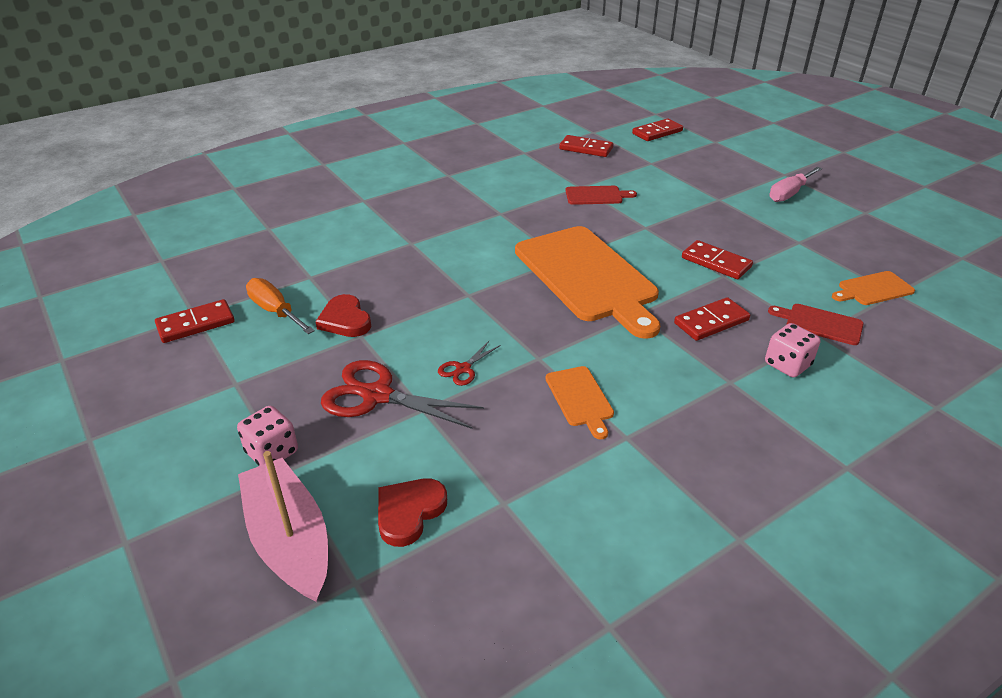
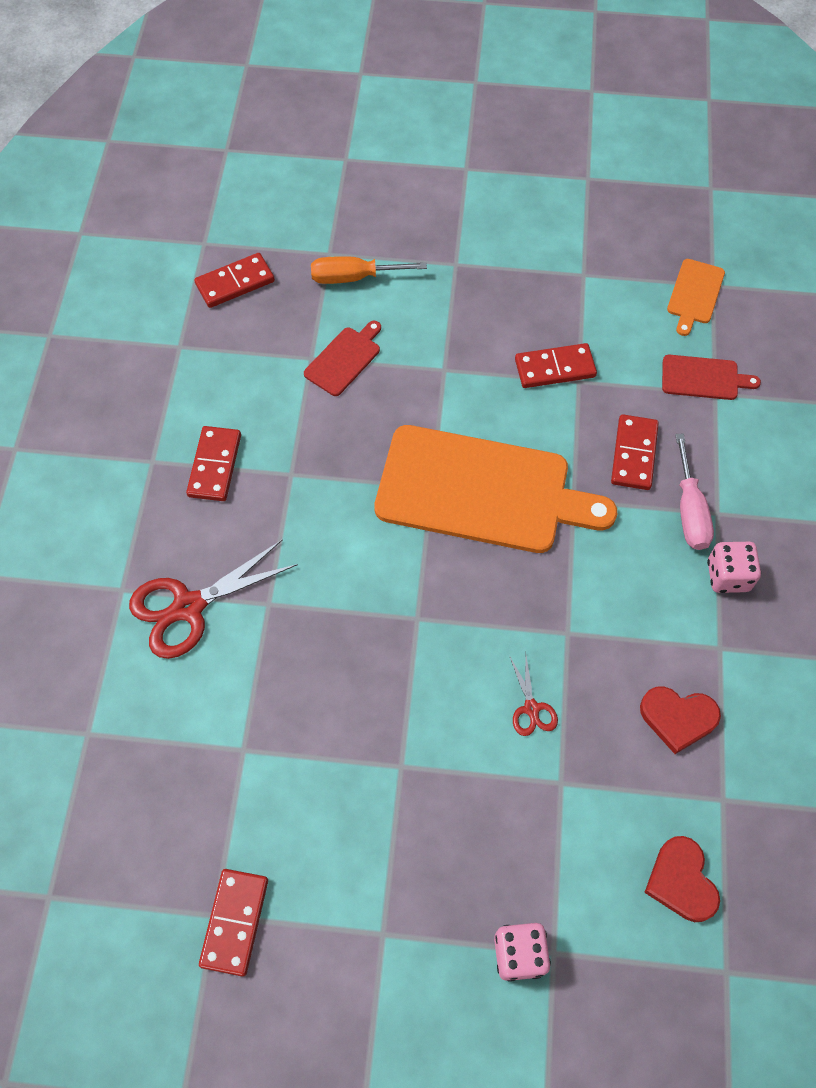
camera: 50 degrees left, 25 degrees up
pink boat [238,451,328,602] -> none
orange screwdriver [246,278,315,334] -> orange screwdriver moved to [311,256,427,284]
red heart [315,294,371,337] -> red heart moved to [640,686,721,754]
red scissors [321,360,484,429] -> red scissors moved to [129,540,298,659]
orange cutting board [545,366,614,439] -> none
red domino [632,118,683,141] -> red domino moved to [186,426,241,501]
pink dice [765,323,820,378] -> pink dice moved to [707,542,761,593]
red cutting board [768,304,864,345] -> red cutting board turned 150 degrees counterclockwise [662,355,761,400]
pink screwdriver [769,167,822,202] -> pink screwdriver moved to [675,433,714,550]

